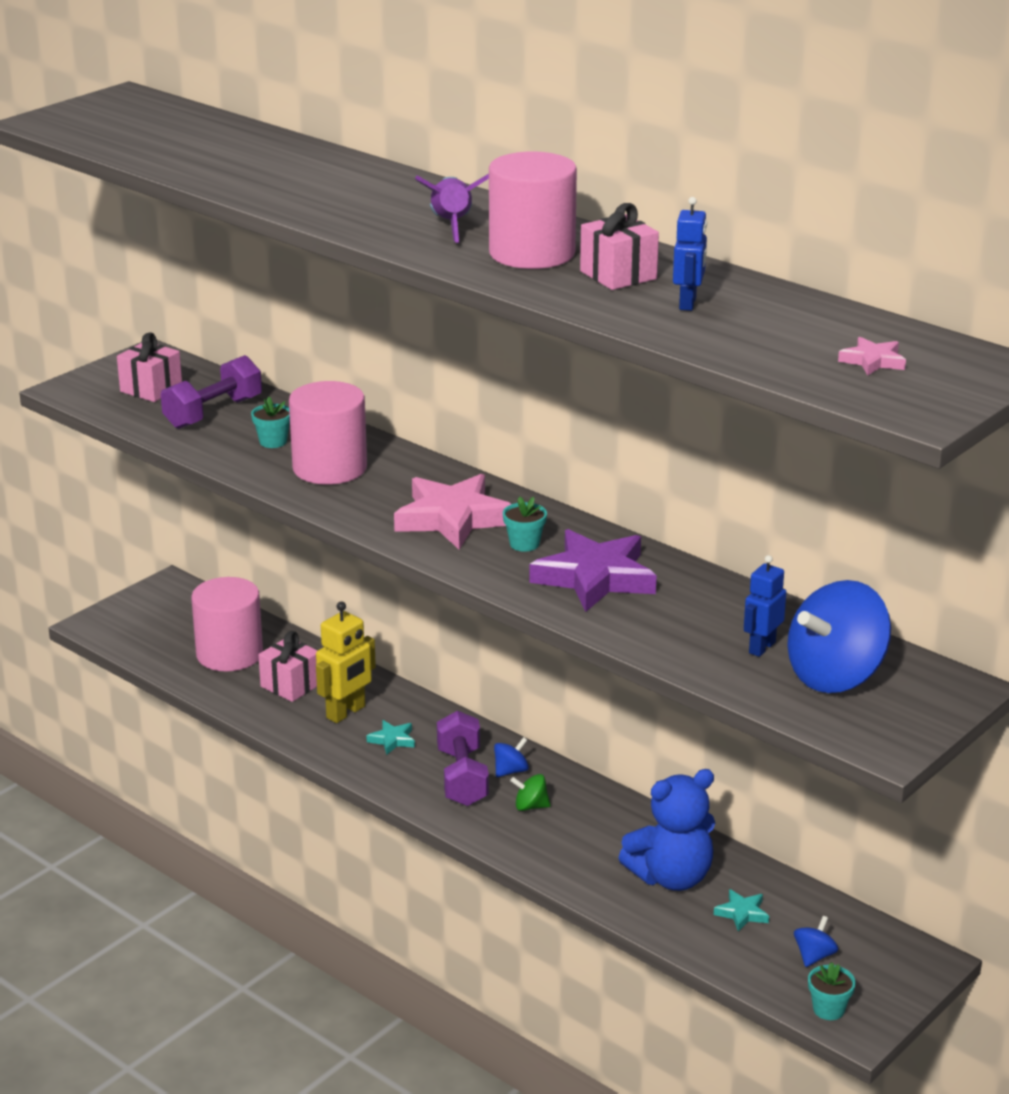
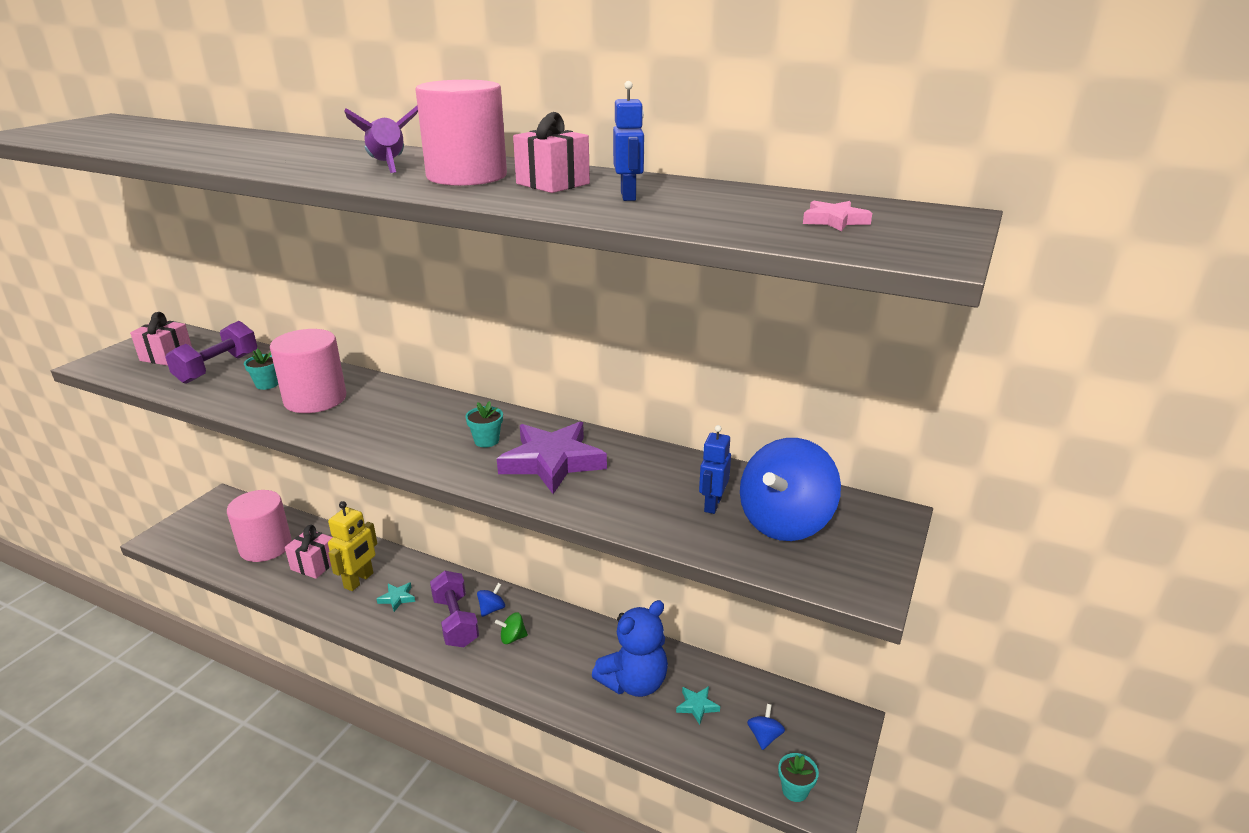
camera: 15 degrees left, 0 degrees up
pink star [394,474,511,550] -> none

